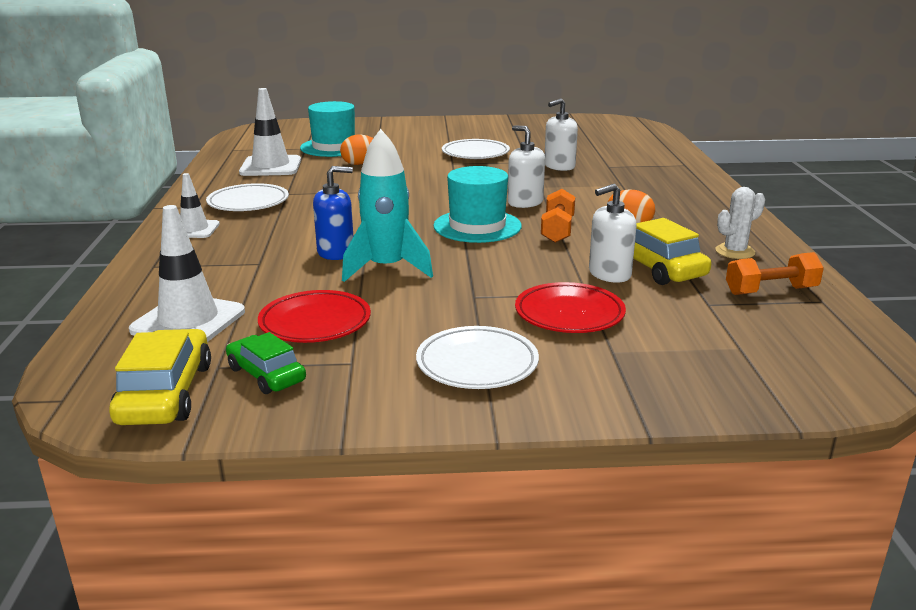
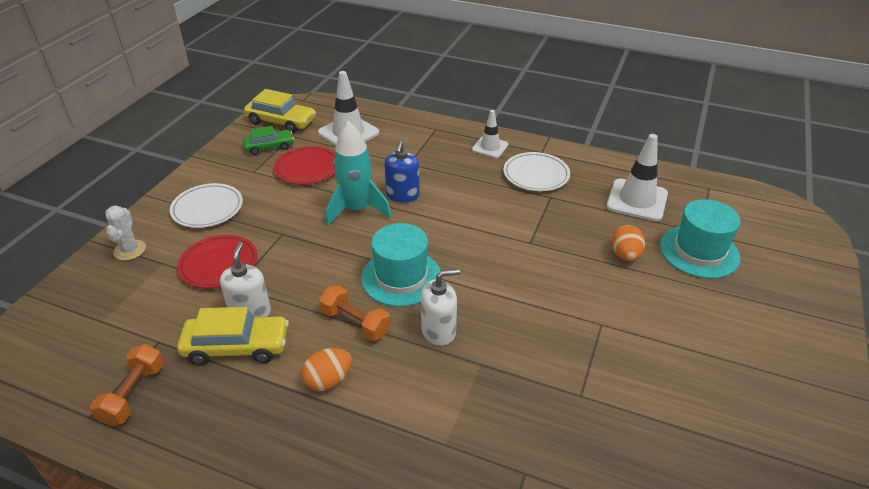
camera: 115 degrees right, 15 degrees up
white plate [442,139,510,159] -> none
white soap dispenser [545,98,578,171] -> none
white cactus [715,187,765,259] -> white cactus moved to [105,205,146,260]

